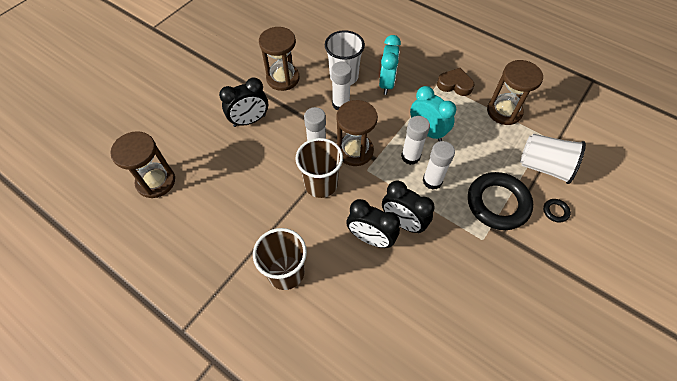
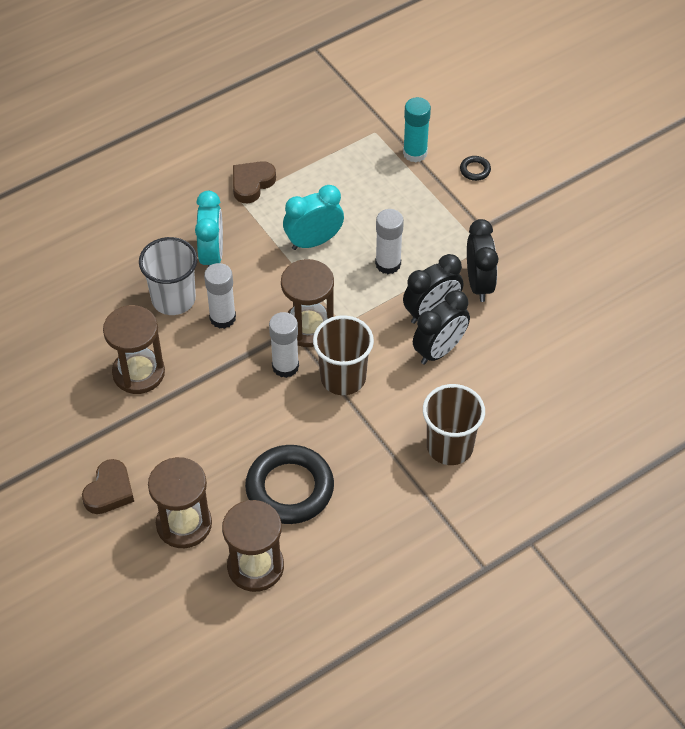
camera: 70 degrees left, 5 degrees down
black clock [219,78,268,127] -> black clock moved to [467,219,498,302]
turquoise clock [379,35,401,95] -> turquoise clock turned 60 degrees clockwise [195,191,223,267]
white glue stick [401,116,430,165] -> none
black ring [468,172,533,230] -> black ring moved to [245,445,334,524]
brown hourglass [487,60,543,125] -> brown hourglass moved to [148,457,212,548]
white cup [520,134,586,184] -> turquoise glue stick [403,97,431,163]
none -> brown heart [82,459,134,514]

